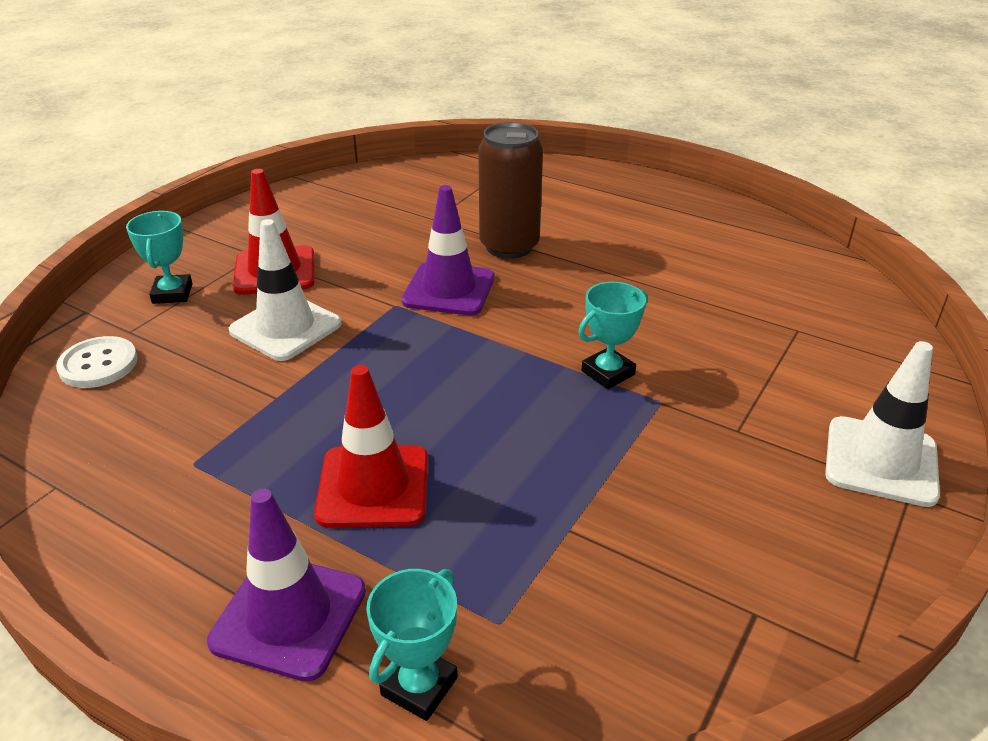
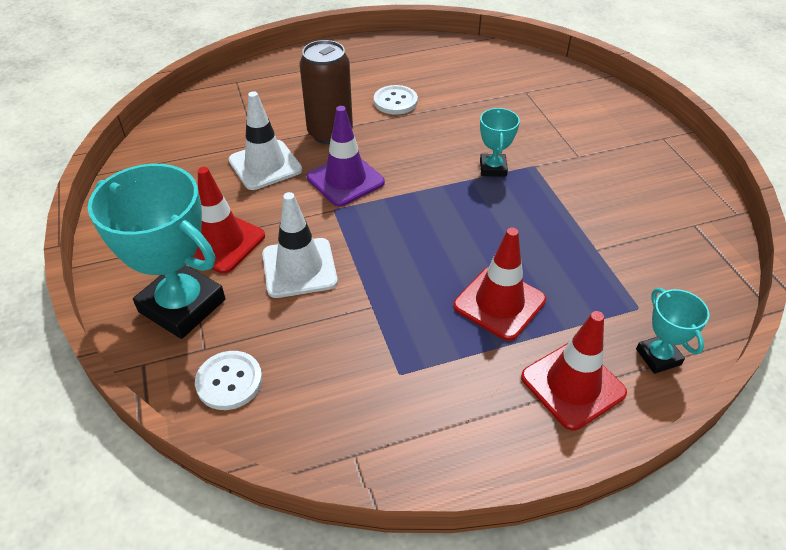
camera: 50 degrees left, 10 degrees up
turquoise trophy [126,211,193,304] -> turquoise trophy [88,164,225,339], size x2.02
purple traffic cone [207,488,366,682] -> red traffic cone [521,311,627,431]
white traffic cone [825,341,940,507] -> white traffic cone moved to [229,91,302,190]
none -> white button [374,85,418,115]

